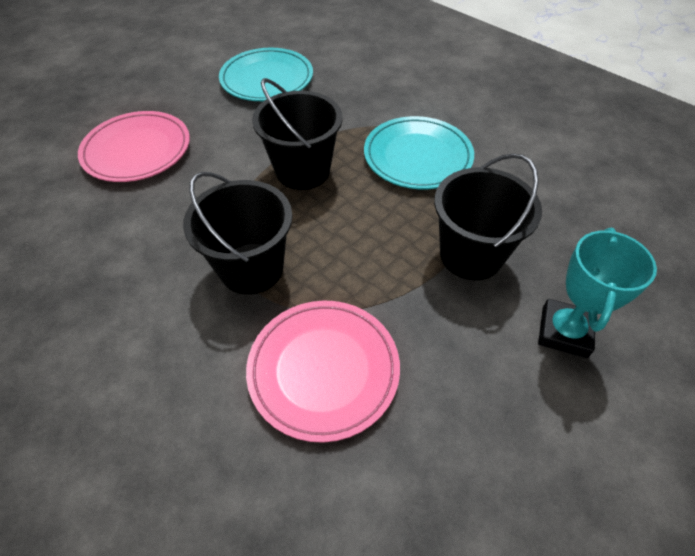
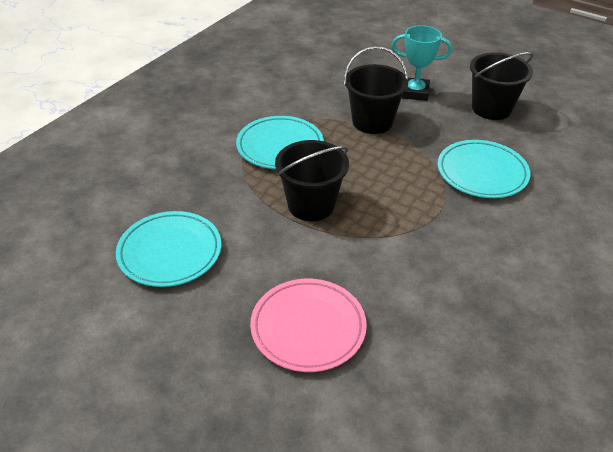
camera: 100 degrees left, 10 degrees down
black bucket [183,172,292,295] -> black bucket moved to [470,52,533,120]
pink plate [246,301,400,443] -> turquoise plate [438,140,531,198]

